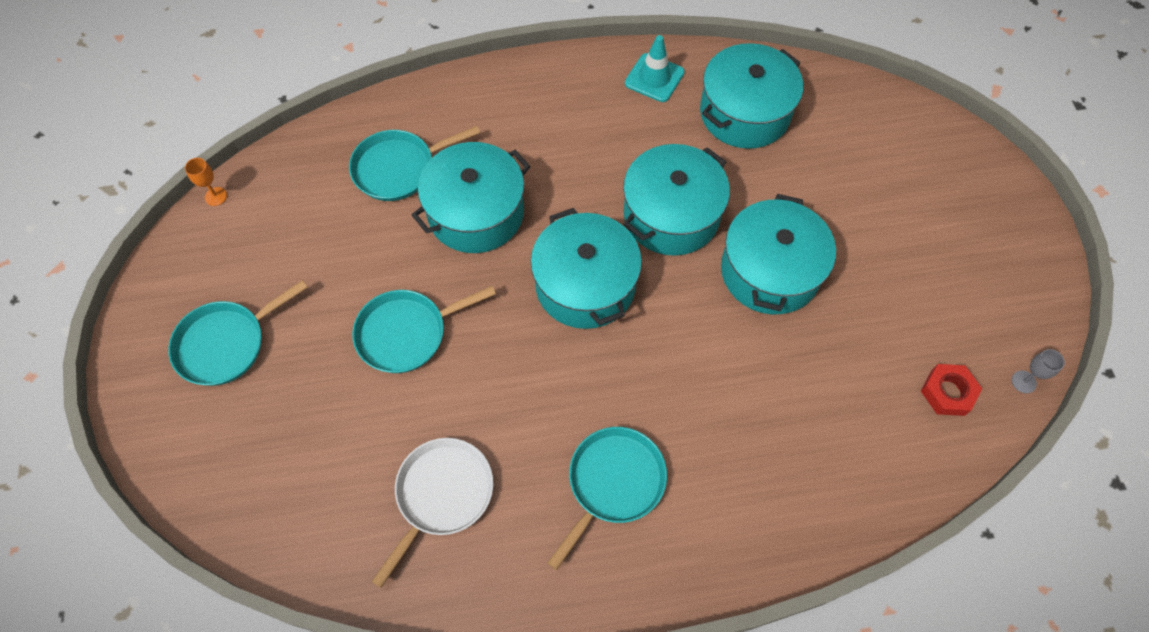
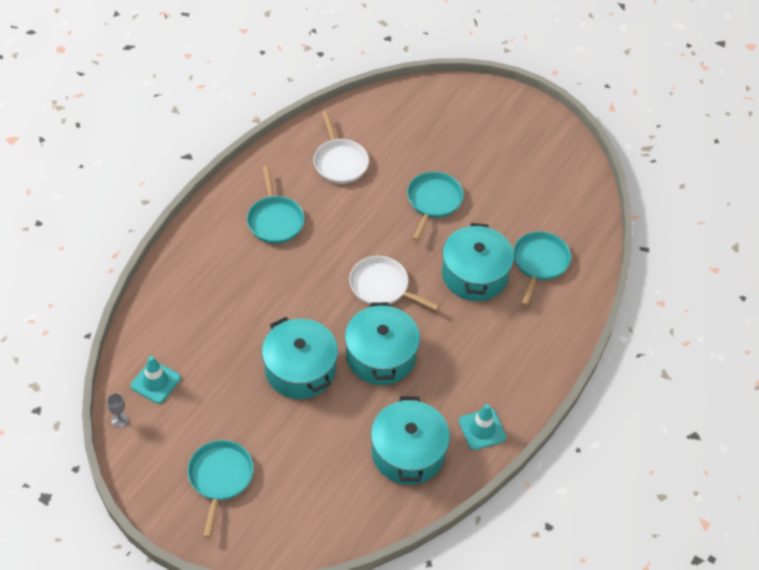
camera: 130 degrees right, 10 degrees down
turquoise pan [168,280,308,386] -> turquoise pan moved to [188,440,254,538]
orange goblet [185,158,227,206] -> none
turquoise pot [531,208,642,329] -> white pan [349,256,440,311]
red nut [921,364,982,416] -> turquoise traffic cone [131,356,181,404]

